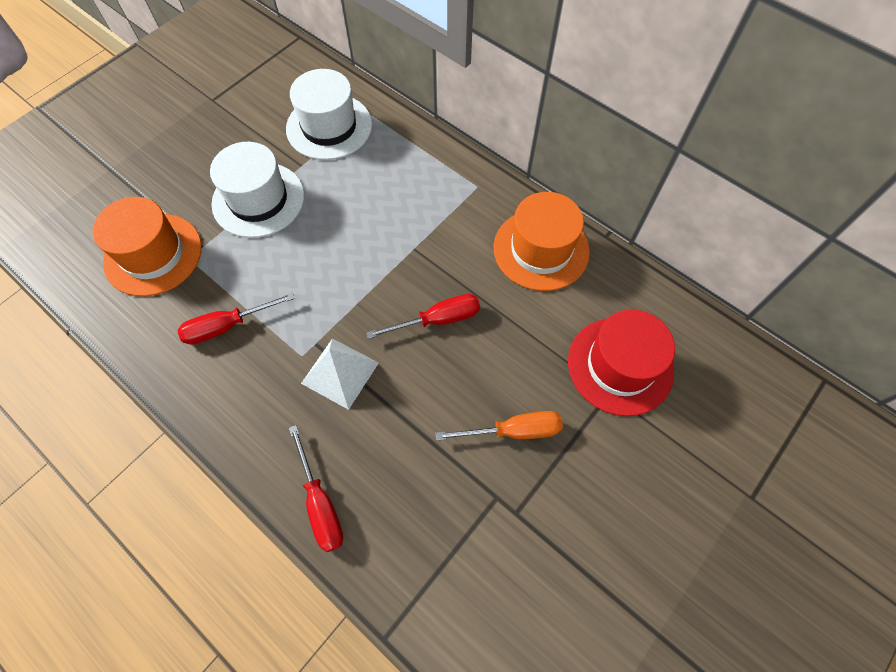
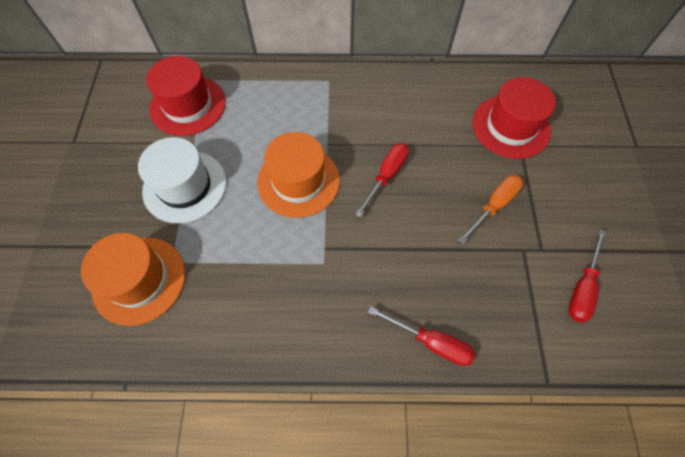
camera: 40 degrees left, 0 degrees up
red screwdriver [178,293,295,345] -> red screwdriver moved to [568,229,606,323]
white hat [286,69,372,160] -> red hat [146,56,226,136]
white pyramid [301,338,379,410] -> none
orange hat [494,192,590,291] -> orange hat moved to [257,132,340,218]

